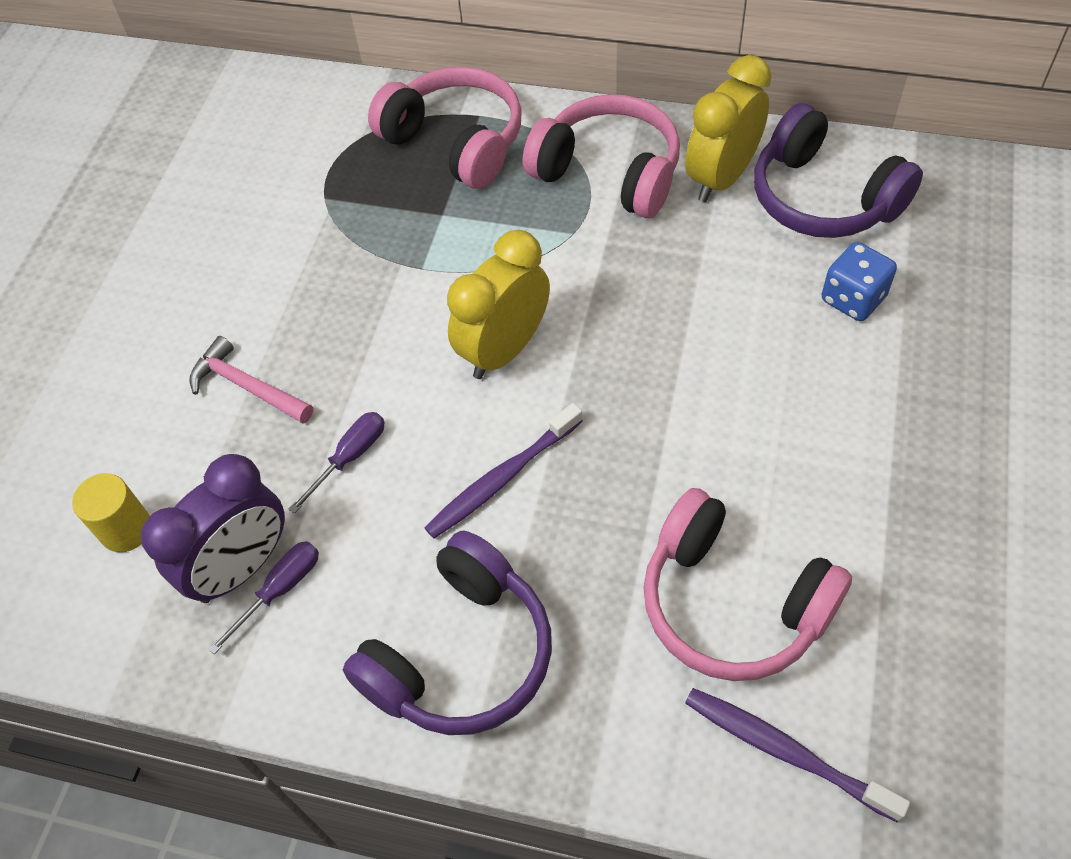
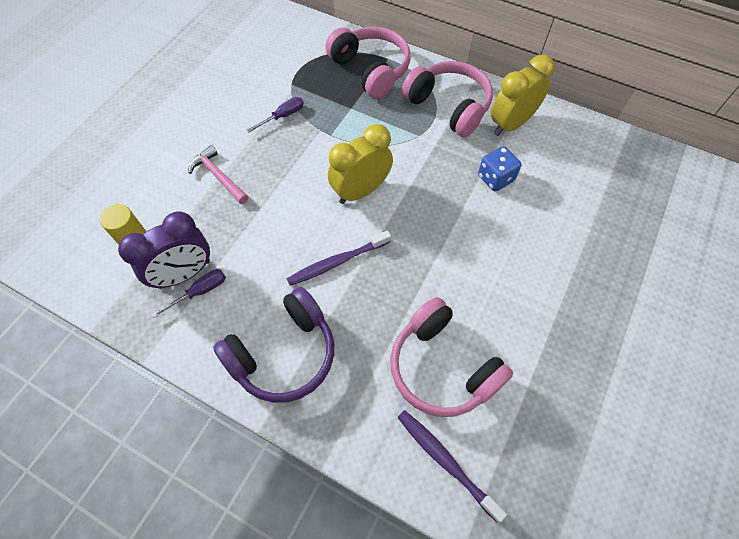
camera: 10 degrees right, 5 degrees up
purple screwdriver [288,412,384,514] -> purple screwdriver moved to [247,97,304,132]
purple headphones [754,103,923,238] -> none
blue dice [822,242,897,321] -> blue dice moved to [478,146,521,191]

